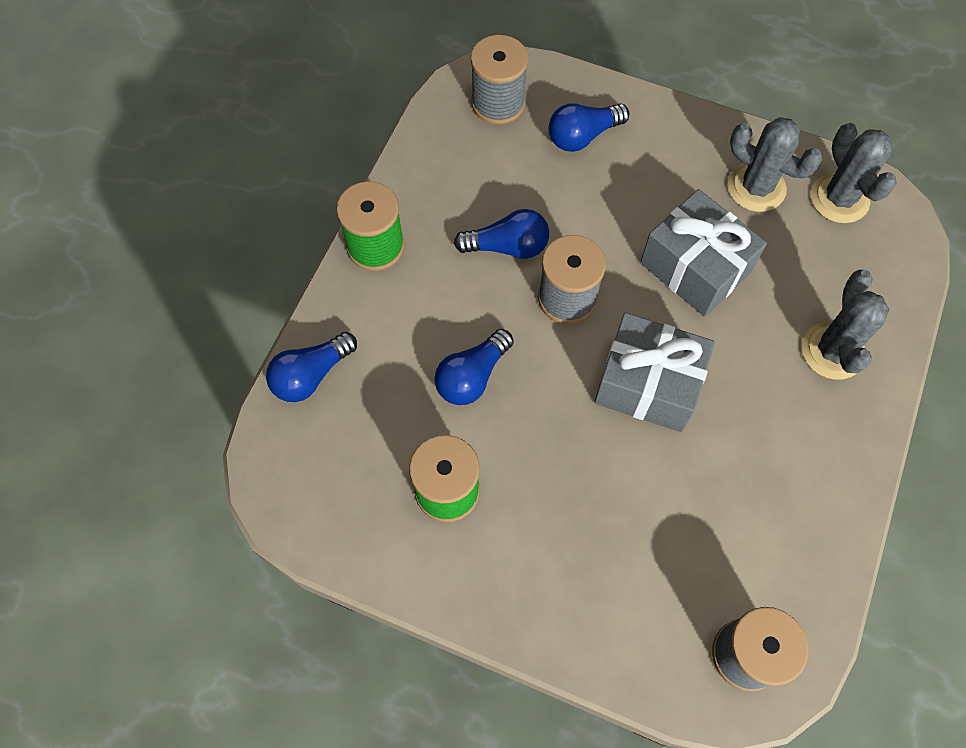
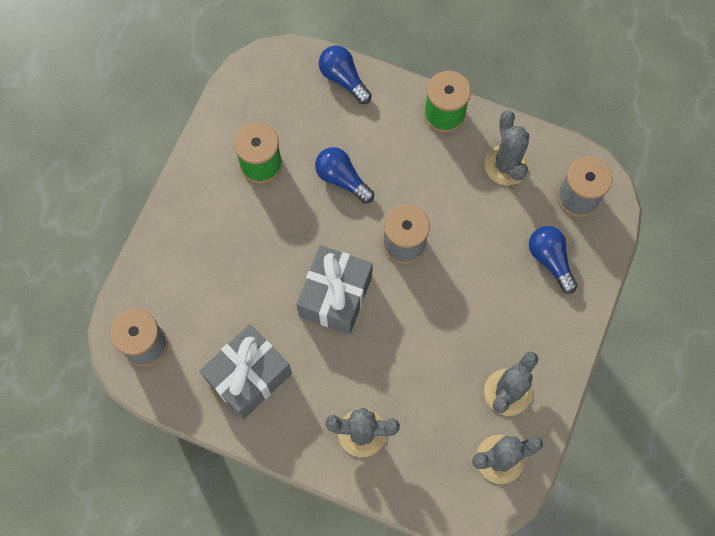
camera: 90 degrees right, 5 degrees up
blue light bulb [454,209,549,259] -> none
grey gift [640,189,767,317] -> grey gift moved to [199,324,292,419]
none -> grey cactus [484,110,529,185]

